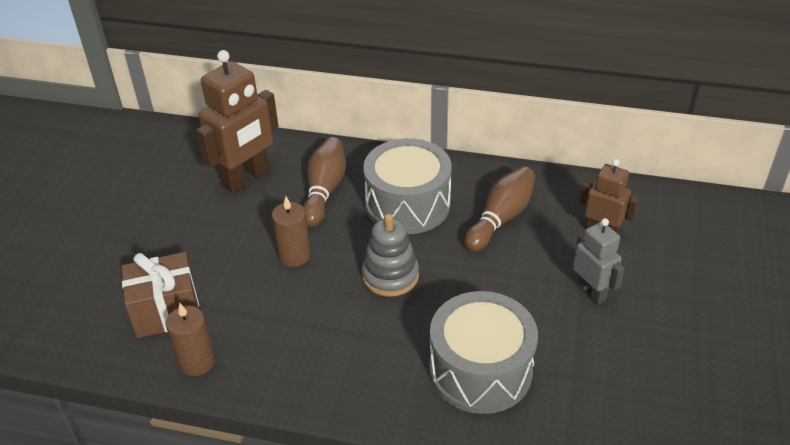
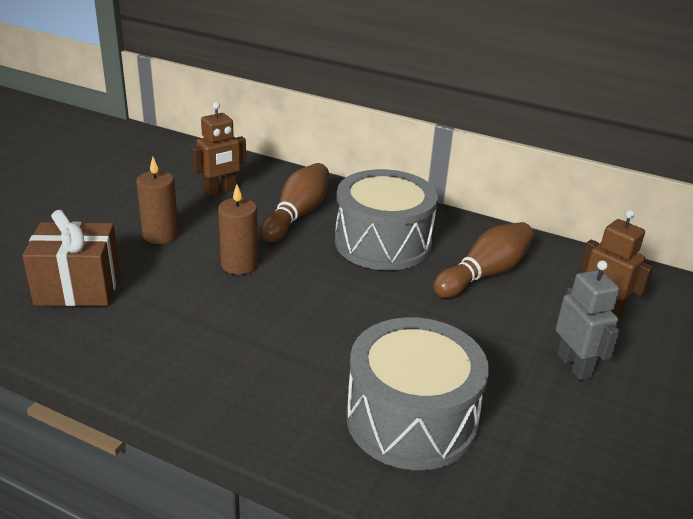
camera: 10 degrees right, 10 degrees down
brown candle [166,303,215,376] -> brown candle moved to [136,157,179,244]
brown robot [196,50,278,193] -> brown robot [192,102,246,197], size x0.59
grey stacking toy [362,214,419,297] -> none

